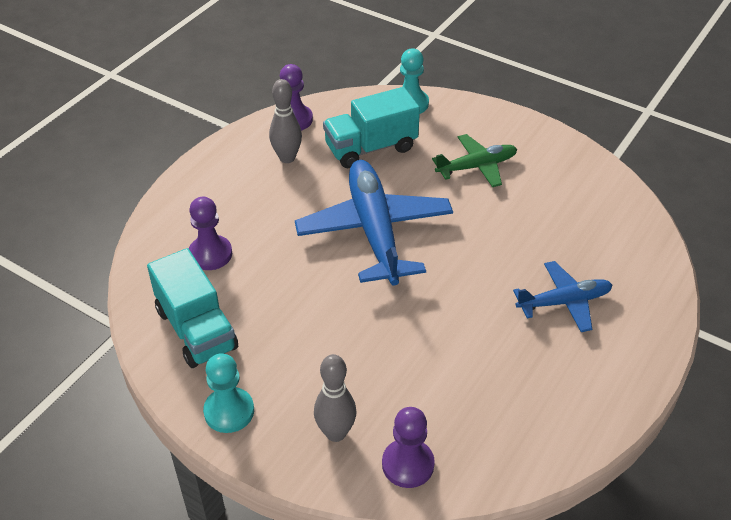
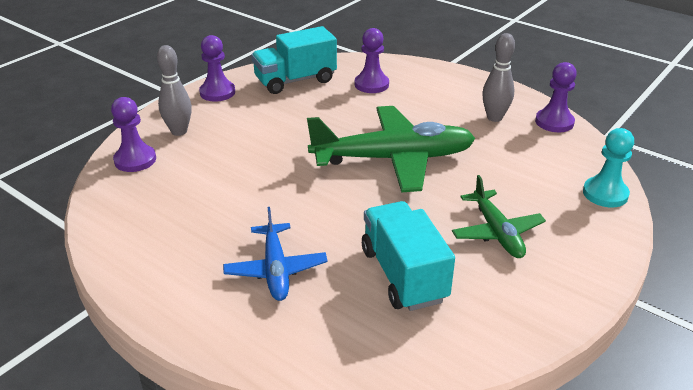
camera: 95 degrees right, 10 degrees down
turquoise pawn [203,353,254,433] -> purple pawn [199,35,235,101]
blue plane [295,160,453,286] -> green plane [307,106,475,193]
turquoise truck [323,87,420,168] -> turquoise truck moved to [362,201,455,311]

